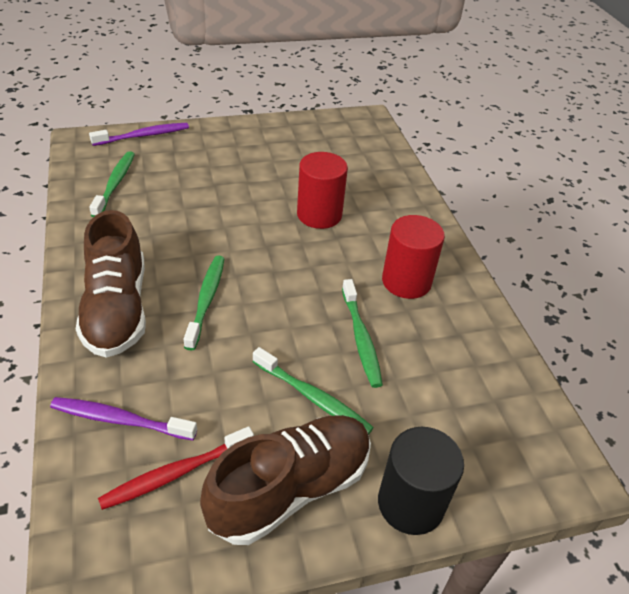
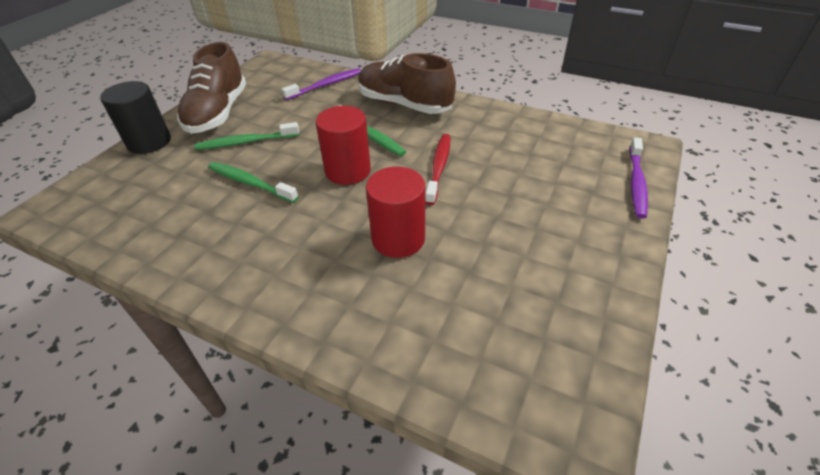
camera: 135 degrees right, 0 degrees up
green toothbrush [89,151,135,217] -> none
red toothbrush [98,426,254,510] -> red toothbrush moved to [425,134,450,205]
red cylinder [382,215,445,299] -> red cylinder moved to [316,106,371,185]

